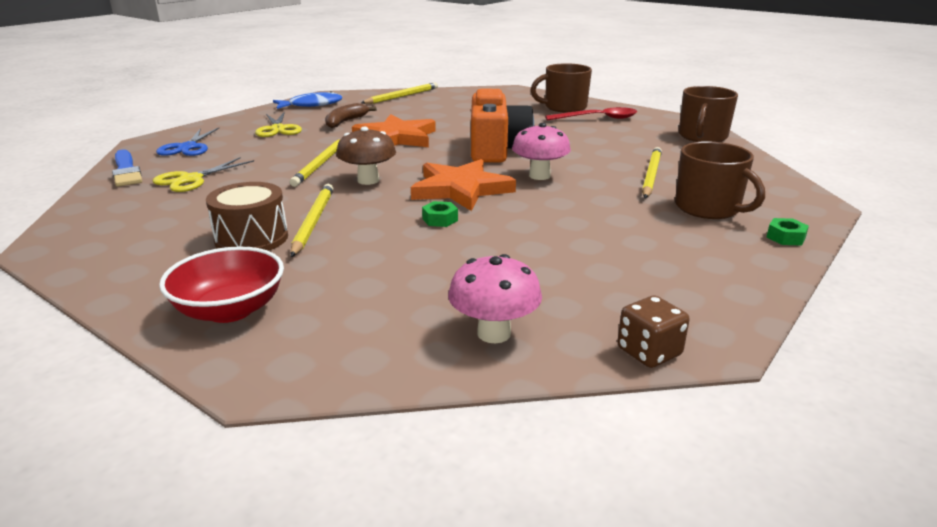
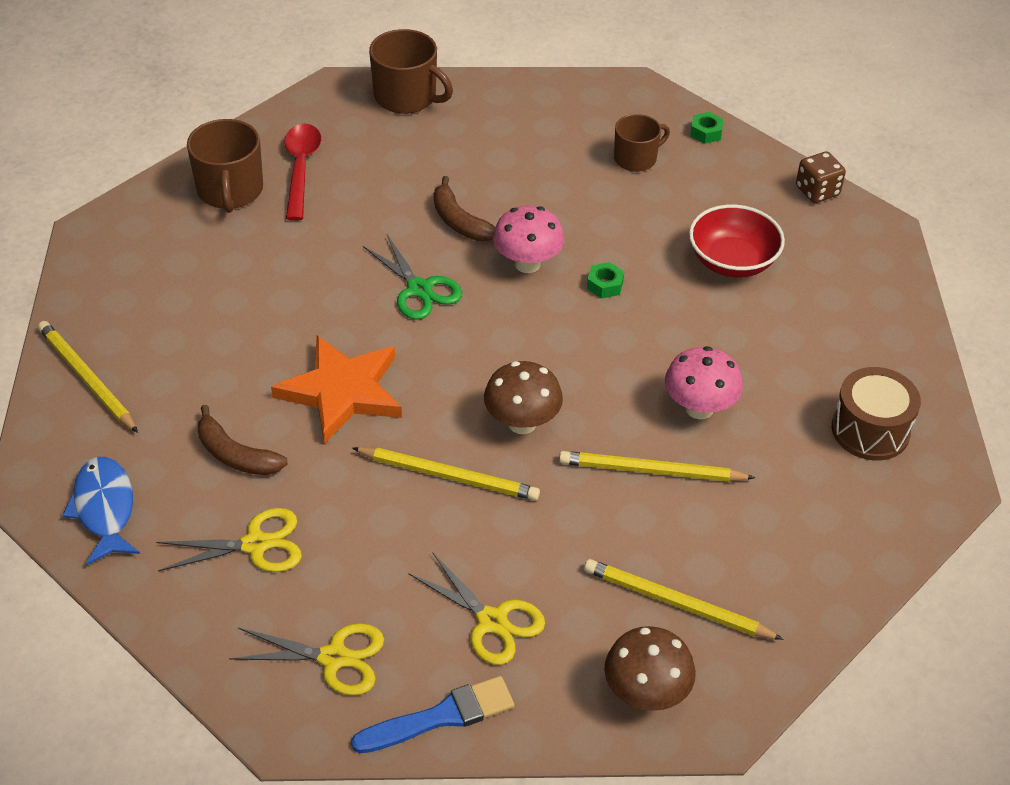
camera: 85 degrees left, 20 degrees up
blue scissors [156,128,219,156] -> yellow scissors [229,623,384,696]
red bowl [159,246,284,323] -> red bowl moved to [689,205,785,277]
brown drum [206,182,288,251] -> brown drum moved to [832,367,921,460]
orange star [411,159,516,211] -> none
green nut [422,201,458,227] -> green nut moved to [587,262,624,299]
pink mushroom [448,254,542,343] -> pink mushroom moved to [665,346,743,419]
orange camera [471,89,534,162] -> green scissors [363,235,462,320]
brown dice [617,296,689,368] -> brown dice moved to [796,152,846,203]
yellow pencil [642,147,662,198] -> yellow pencil moved to [584,559,783,640]
brown mug [675,141,765,219] -> brown mug [614,114,670,172], size x0.66
none -> brown banana [434,176,495,241]
none -> brown mushroom [604,626,696,711]

